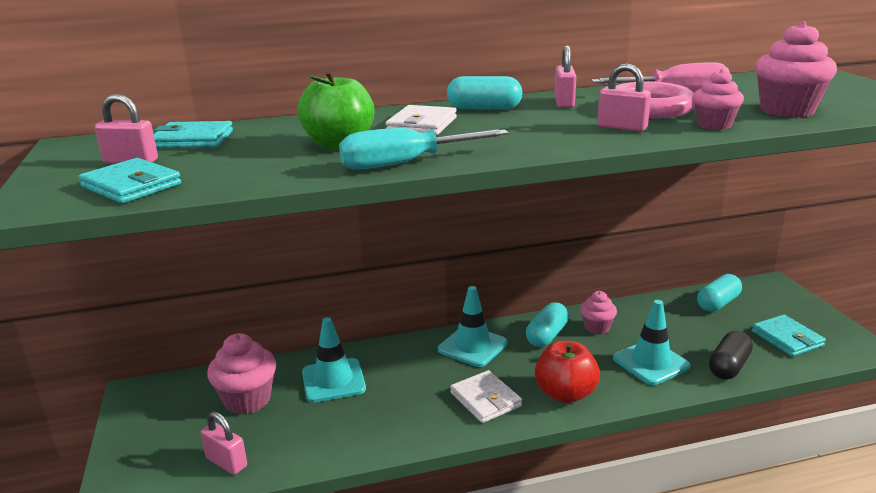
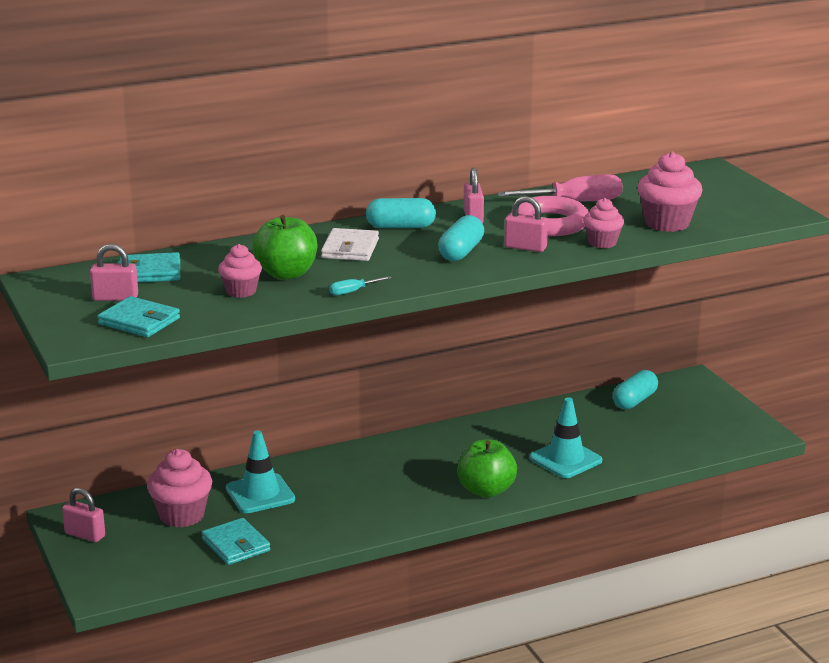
camera: 10 degrees left, 0 degrees up
pink padlock [200,412,247,475] -> pink padlock moved to [62,488,105,542]
turquoise screwdriver [339,128,509,170] -> turquoise screwdriver [329,276,391,295], size x0.47
turquoise traffic cone [438,286,507,367] -> none
white wallet [450,370,522,423] -> none
turquoise capsule [526,302,569,347] -> turquoise capsule moved to [438,215,484,261]
red apple [535,340,600,403] -> green apple [457,440,517,498]
pink cupcake [580,291,617,335] -> pink cupcake moved to [218,244,262,298]
black capsule [709,331,753,379] -> none
turquoise wallet [752,315,826,357] -> turquoise wallet moved to [202,518,270,565]

